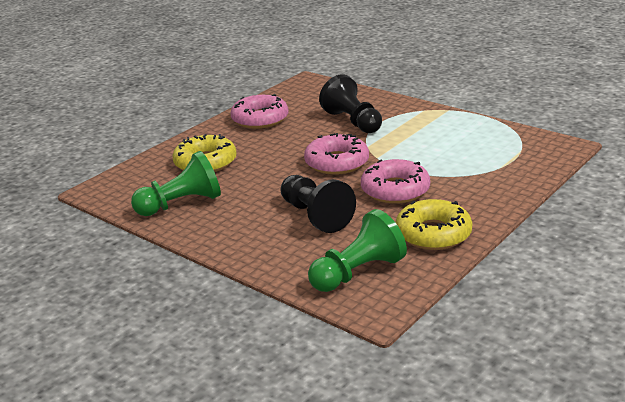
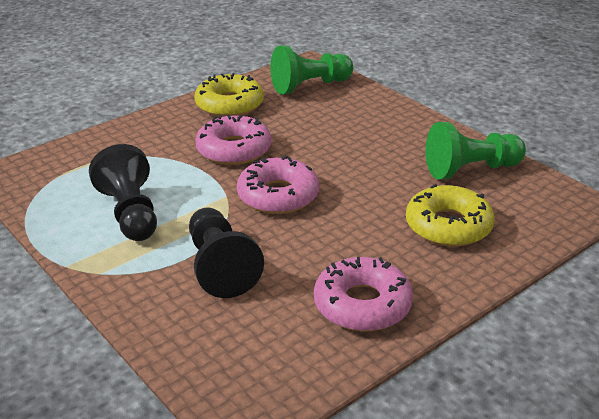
camera: 170 degrees left, 5 degrees up
black pawn [281,175,356,233] -> black pawn moved to [89,144,157,241]

